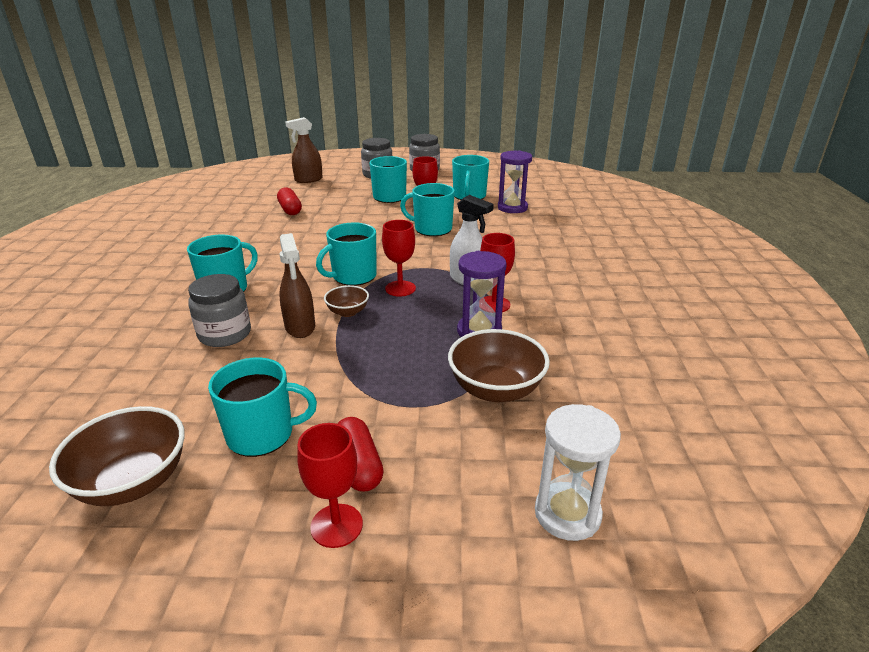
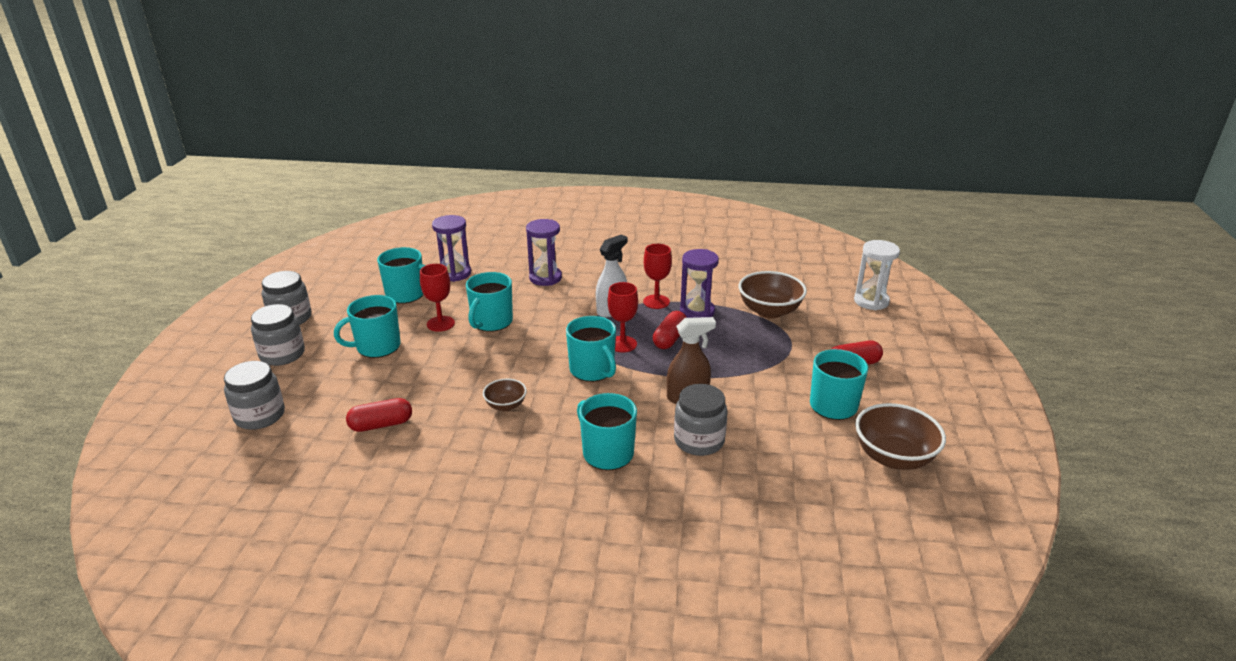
camera: 85 degrees left, 0 degrees up
brown spray bottle [285,117,323,183] -> grey jar [224,361,285,430]
red goblet [297,423,363,548] -> none
brown bowl [324,285,369,317] -> brown bowl moved to [483,379,527,411]
none -> purple hourglass [526,219,562,286]
none -> red capsule [653,311,687,349]

